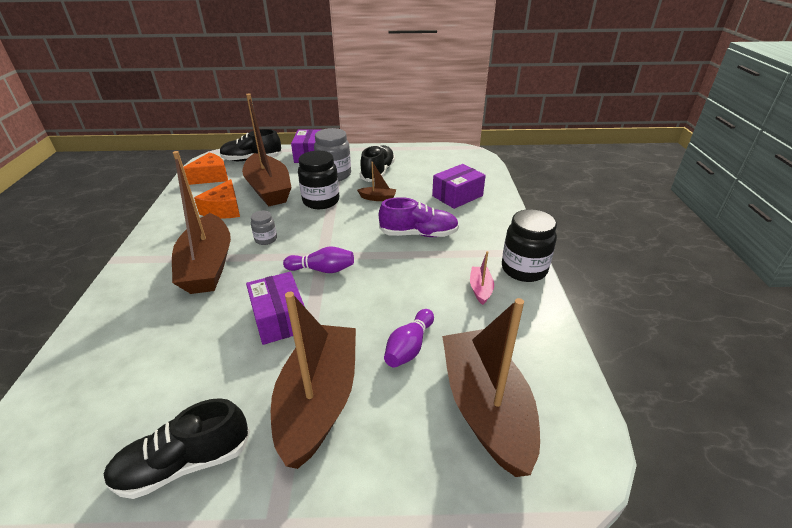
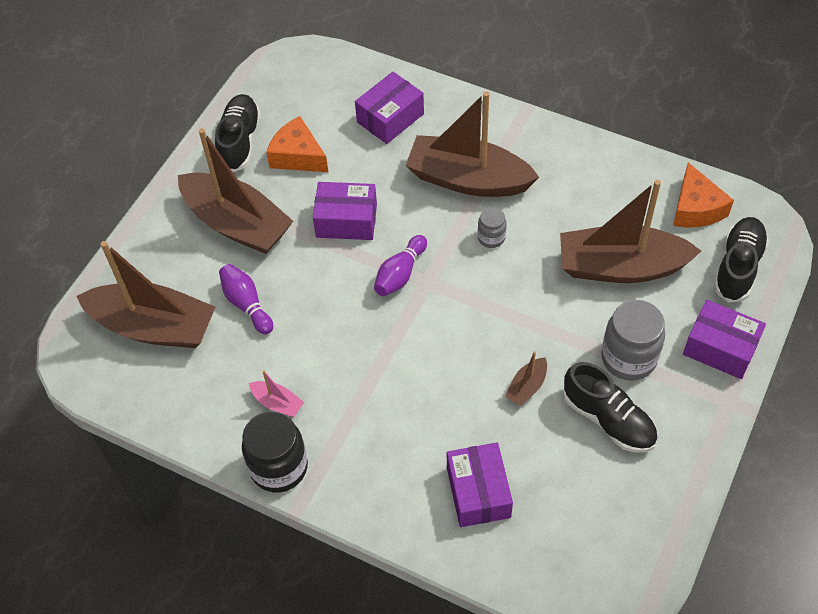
camera: 120 degrees right, 20 degrees up
orange cheese [194,179,240,219] -> orange cheese moved to [266,116,328,172]
black jar [298,151,339,209] -> none
purple shoe [379,197,459,237] -> none
none -> purple box [355,72,424,144]

